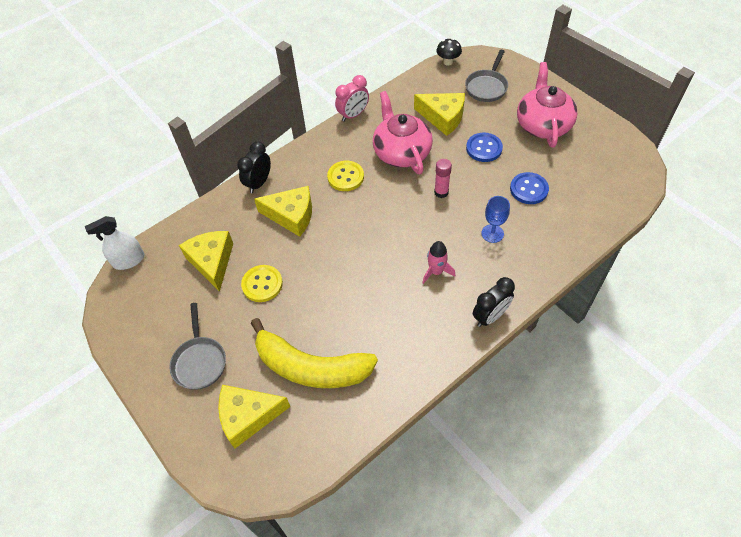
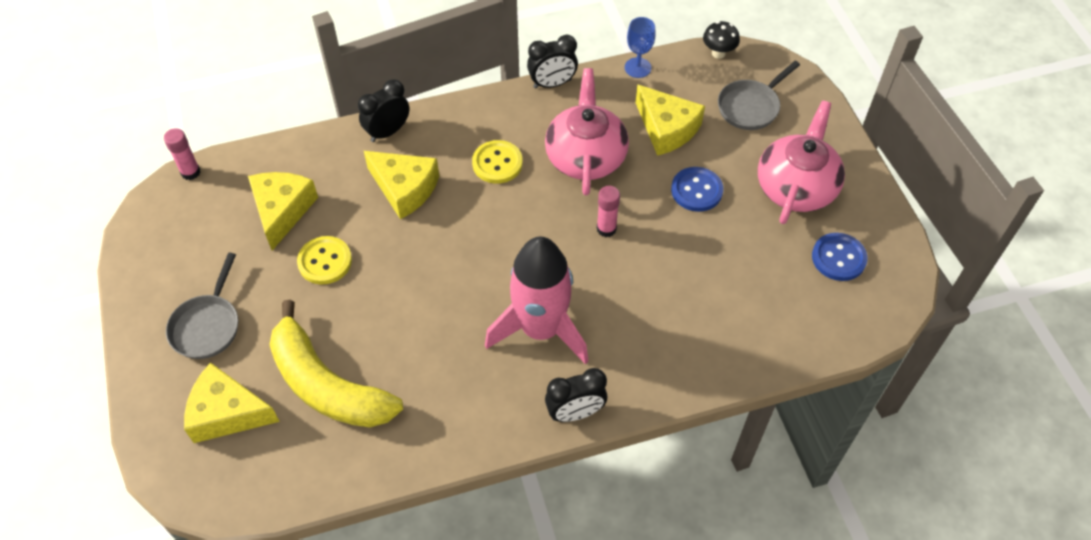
camera: 20 degrees right, 0 degrees up
white spray bottle [85,216,145,270] -> pink glue stick [164,128,200,180]
pink clock [335,75,369,122] -> black clock [527,35,578,88]
pink rocket [422,241,456,284] -> pink rocket [485,236,588,364], size x2.22
blue goblet [481,196,510,243] -> blue goblet moved to [625,17,656,78]
blue button [510,172,549,204] -> blue button moved to [812,233,868,281]

